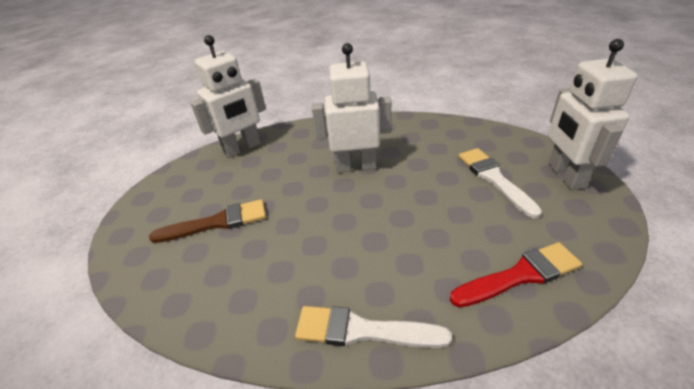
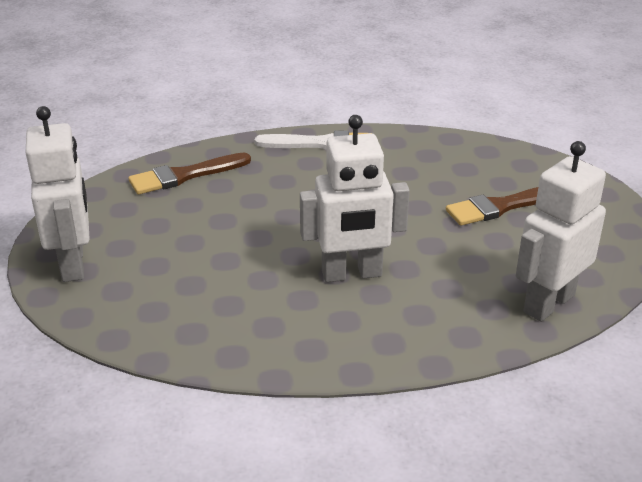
camera: 170 degrees right, 5 degrees down
red brush [450,242,582,307] -> brown brush [128,152,251,194]
white brush [458,148,542,219] -> none

